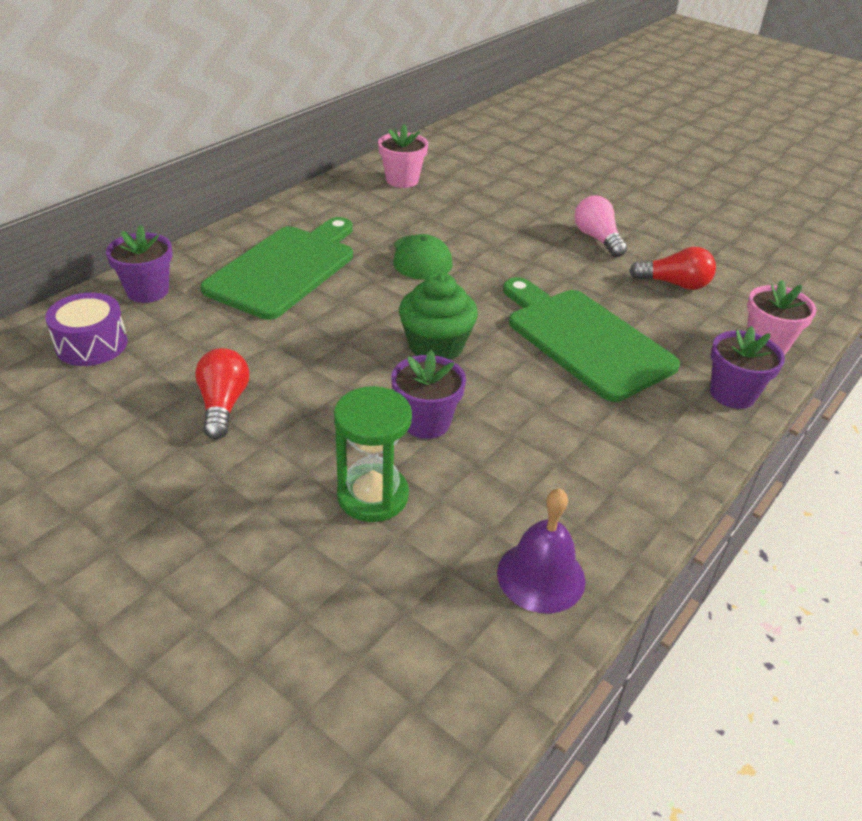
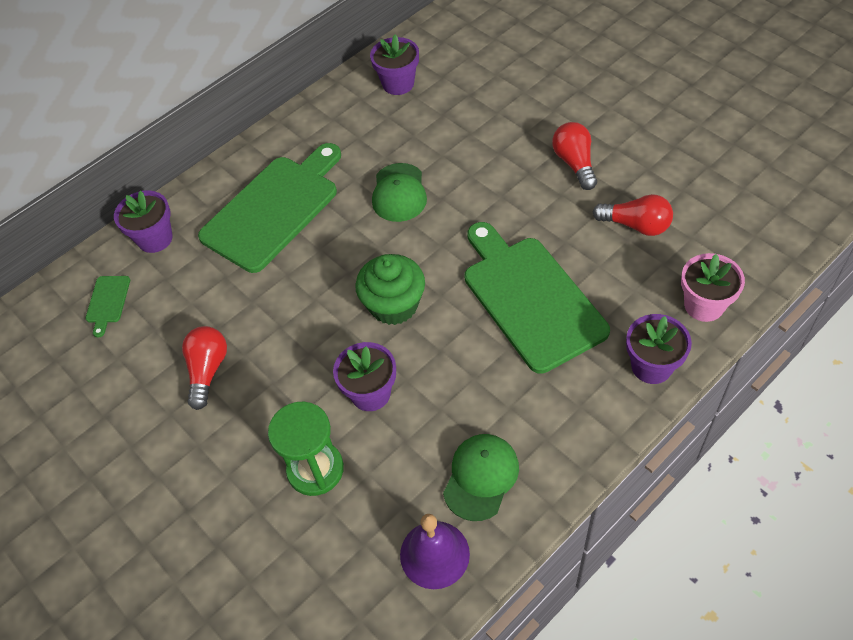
camera: 15 degrees right, 15 degrees up
purple drum [45,293,128,366] -> green cutting board [85,276,130,337]
pink flower pot [378,124,428,188] -> purple flower pot [370,34,419,95]
pink light bulb [574,195,627,257] -> red light bulb [552,122,597,190]
none -> green cap [443,434,519,521]

